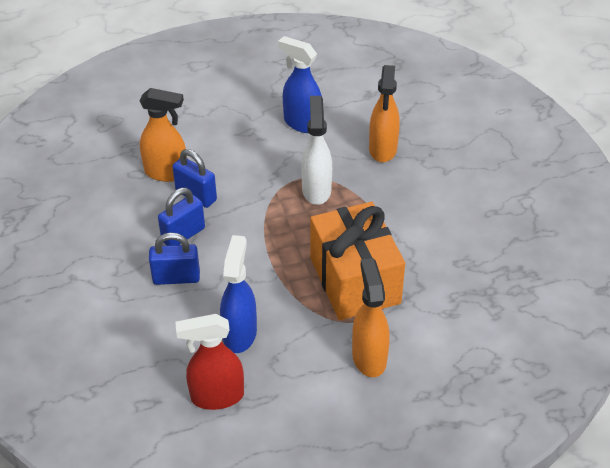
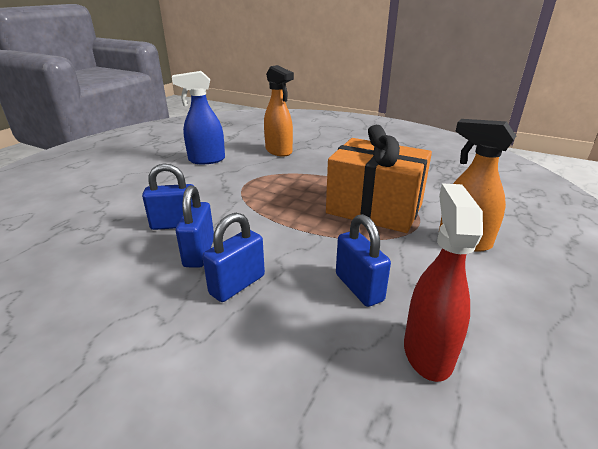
camera: 45 degrees left, 15 degrees down
orange spray bottle [140,88,187,182] -> none
red spray bottle [175,314,244,410] -> red spray bottle turned 150 degrees clockwise [404,183,483,382]
blue spray bottle [220,235,257,353] -> blue padlock [336,214,391,307]
white spray bottle [301,96,332,205] -> none

